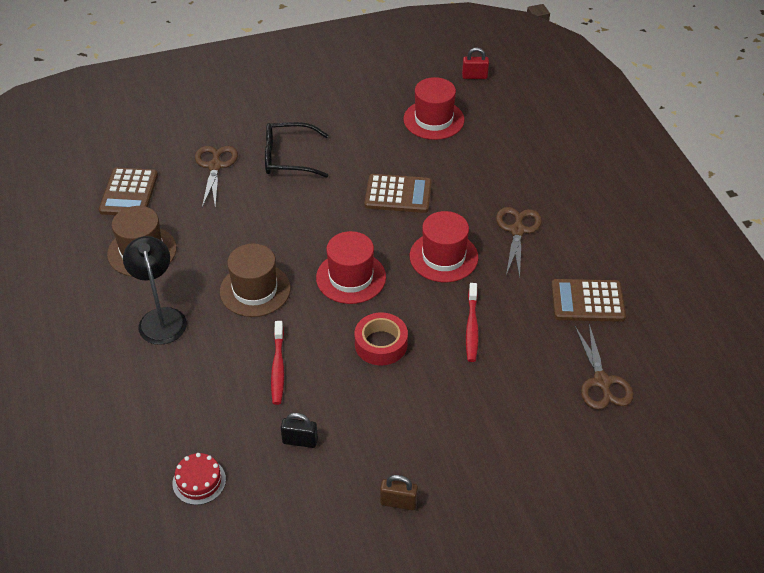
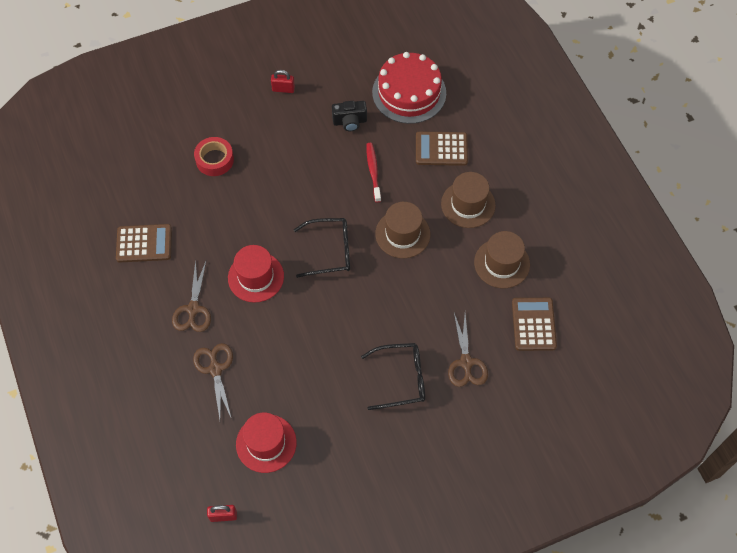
camera: 175 degrees right, 15 degrees up
black lamp [123,236,187,345] -> brown hat [441,172,496,228]
red cake [173,453,226,505] -> red cake [372,52,446,124], size x2.22
black padlock [281,413,318,448] -> black camera [332,101,367,131]
red hat [316,231,386,304] -> black glasses [294,218,350,278]
red tape [355,313,408,365] -> red tape moved to [194,137,234,176]
brown calculator [364,174,432,213] -> brown calculator moved to [416,132,468,166]
brown padlock [380,475,418,510] -> red padlock [271,70,295,93]
red toothbrush [466,283,479,362] -> none
brown scissors [575,324,634,410] -> brown scissors moved to [193,343,233,419]

